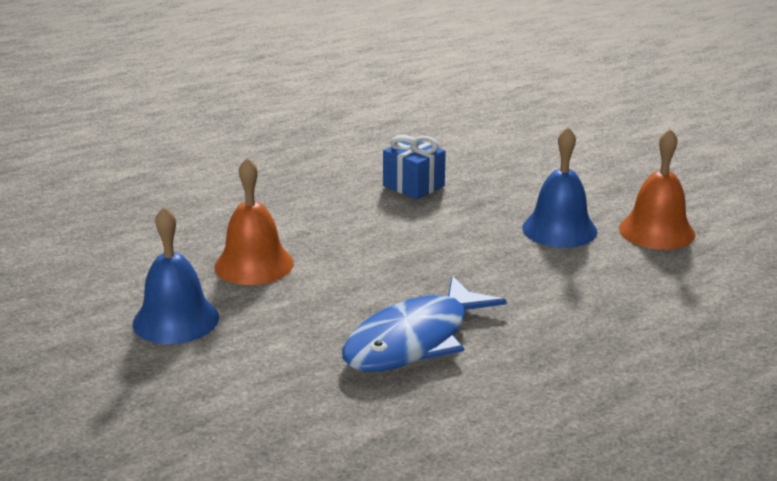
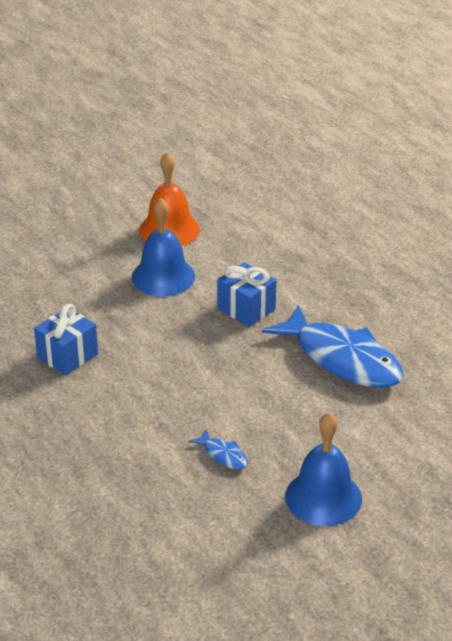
camera: 90 degrees left, 10 degrees up
orange bell [214,157,294,285] -> blue fish [189,429,248,469]
none -> blue gift [217,262,276,327]

